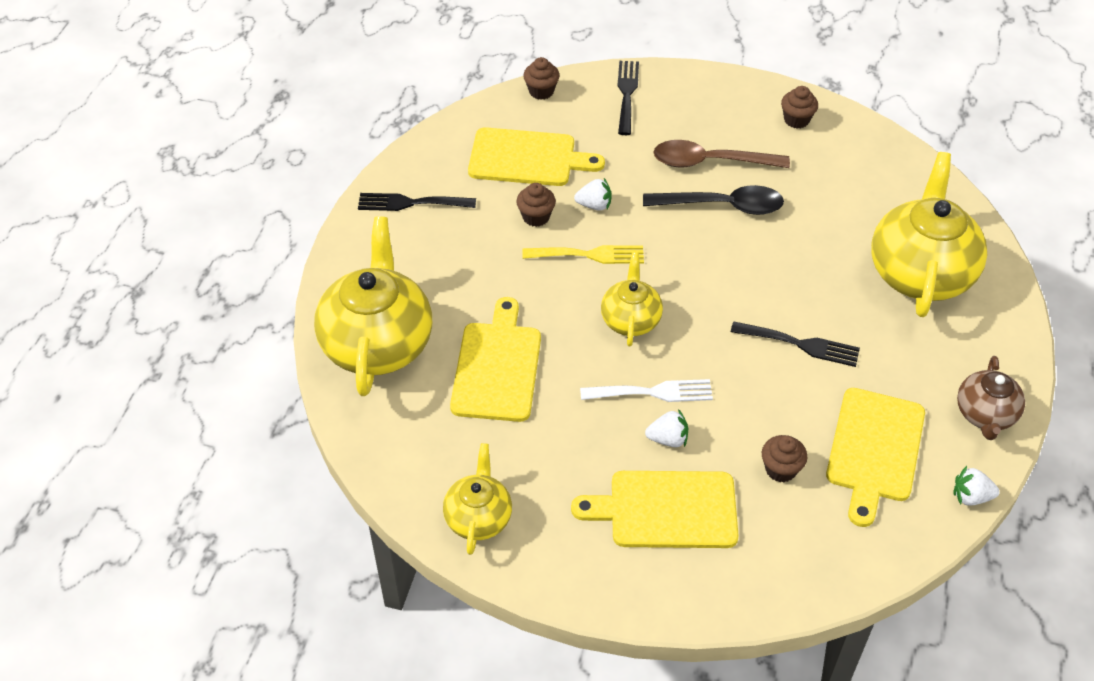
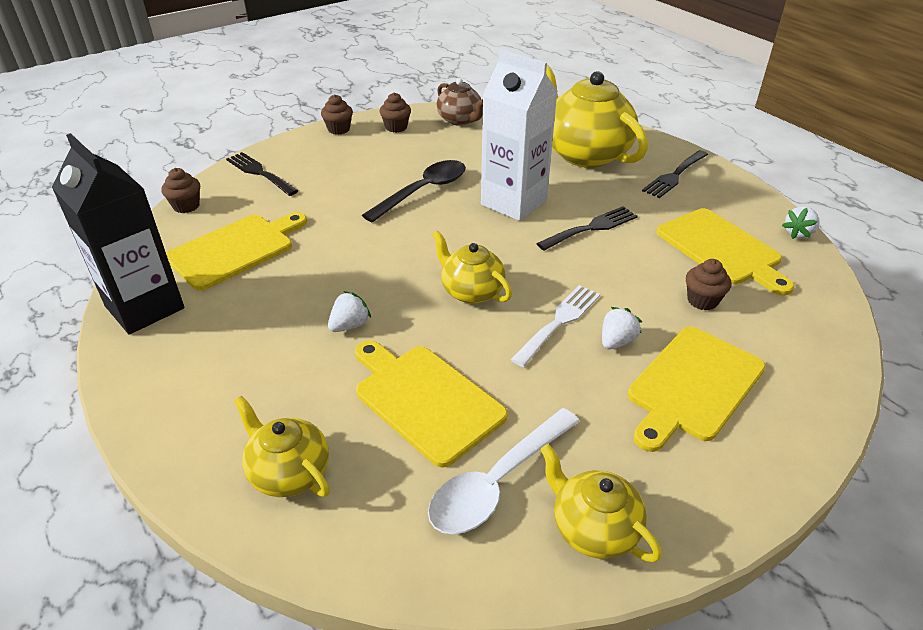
camera: 50 degrees left, 10 degrees down
yellow teapot [314,216,432,396] -> yellow teapot [234,396,330,497], size x0.54
black fork [358,193,476,211] -> black fork moved to [642,150,708,198]
brown cupcake [516,183,556,227] -> brown cupcake moved to [321,94,353,135]
yellow fork [522,245,644,264] -> none
white strawberry [574,178,612,211] -> white strawberry moved to [328,291,371,332]
brown spoon [653,140,790,168] -> none
brown teapot [957,356,1025,440] -> brown teapot moved to [437,78,483,126]
none -> black carton [52,133,184,334]
none -> white spoon [428,408,580,534]
none -> white carton [481,49,558,221]

